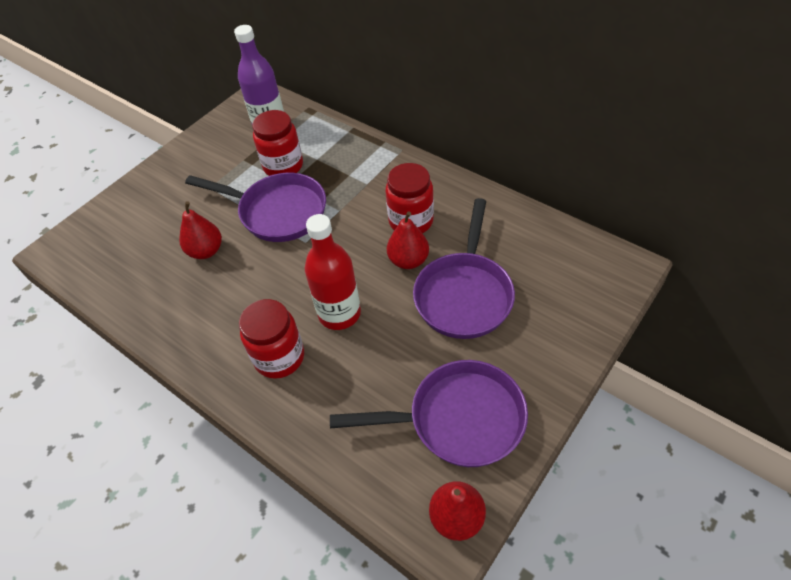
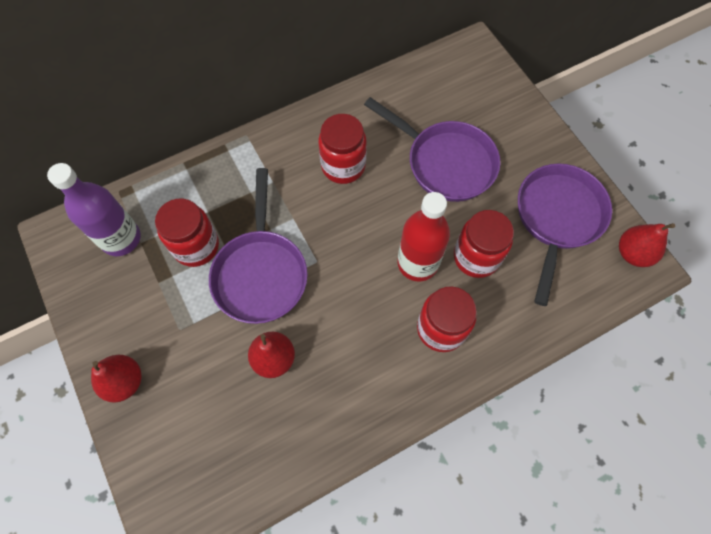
camera: 70 degrees left, 15 degrees up
purple pan [185,173,326,242] -> purple pan turned 135 degrees clockwise [209,168,308,324]
red pear [387,212,429,269] -> red pear moved to [91,355,142,403]
none -> red jar [454,210,514,278]

